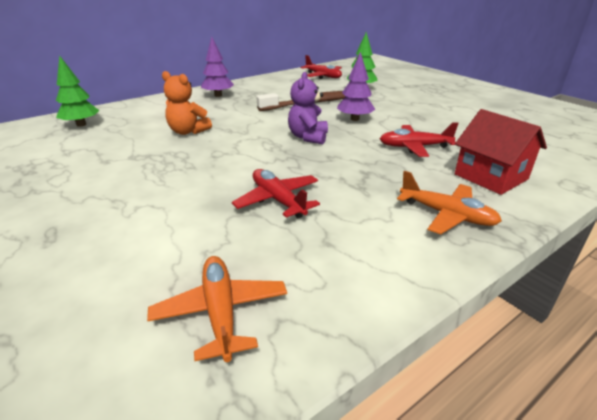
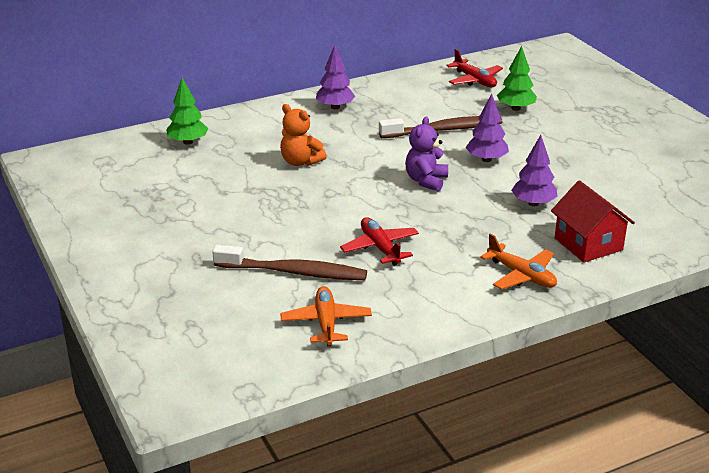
camera: 10 degrees right, 0 degrees up
red plane [380,122,459,157] -> purple tree [511,135,558,207]
none -> brown toothbrush [212,245,367,280]

